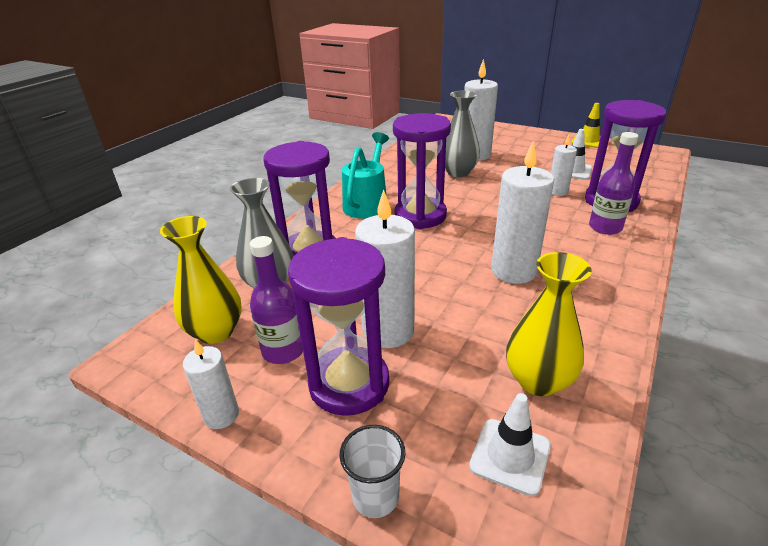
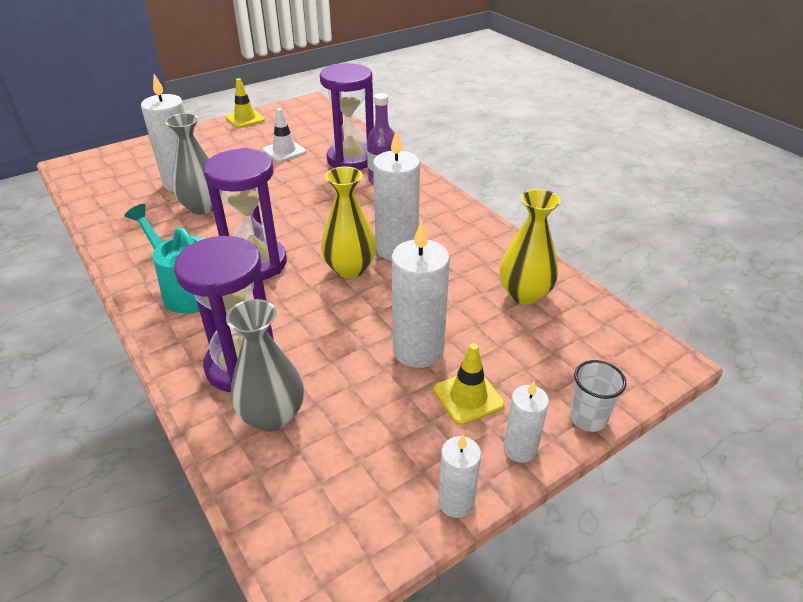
camera: 65 degrees left, 5 degrees up
yellow vase [160,216,242,344] -> yellow vase moved to [321,166,376,278]
purple bottle [250,236,303,364] -> none
purple hourglass [288,237,389,416] -> yellow traffic cone [433,343,505,425]
white traffic cone [469,393,551,496] -> none
white candle [551,135,577,196] -> white candle moved to [503,381,549,463]

